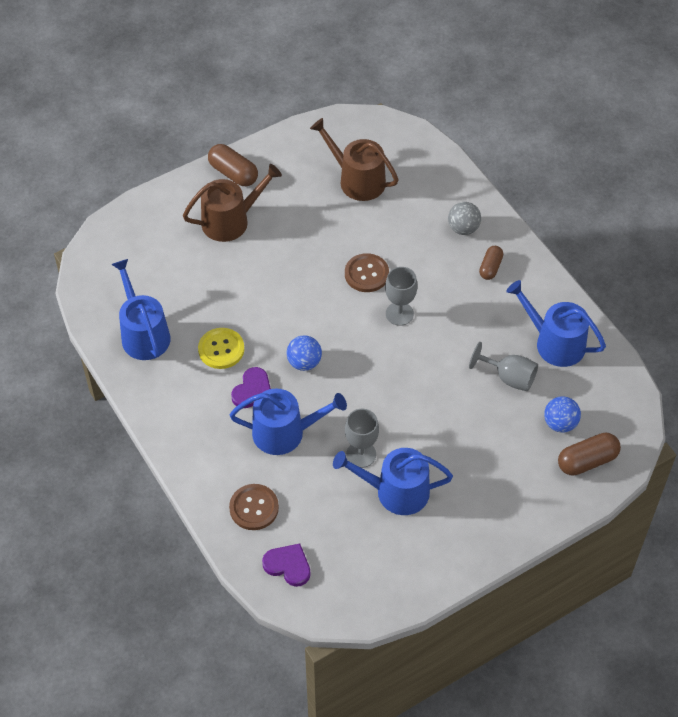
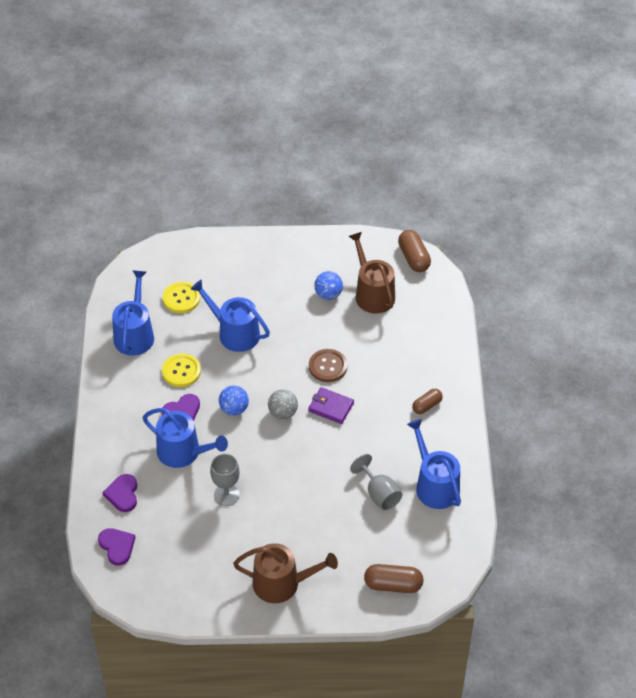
camera: 30 degrees right, 5 degrees down
brown watering can [183,164,282,242] -> brown watering can moved to [233,543,338,603]
brown capsule [208,144,258,186] -> brown capsule moved to [398,230,431,272]
brown button [229,484,279,530] -> purple heart [102,474,137,512]
blue watering can [333,448,453,515] -> blue watering can moved to [190,280,270,352]
grey goblet [385,267,417,326] -> purple wallet [308,387,354,424]
grey ball [448,202,481,235] -> grey ball moved to [268,389,298,419]
blue ball [544,396,581,433] -> blue ball moved to [314,271,343,300]
none -> yellow button [163,282,200,313]

